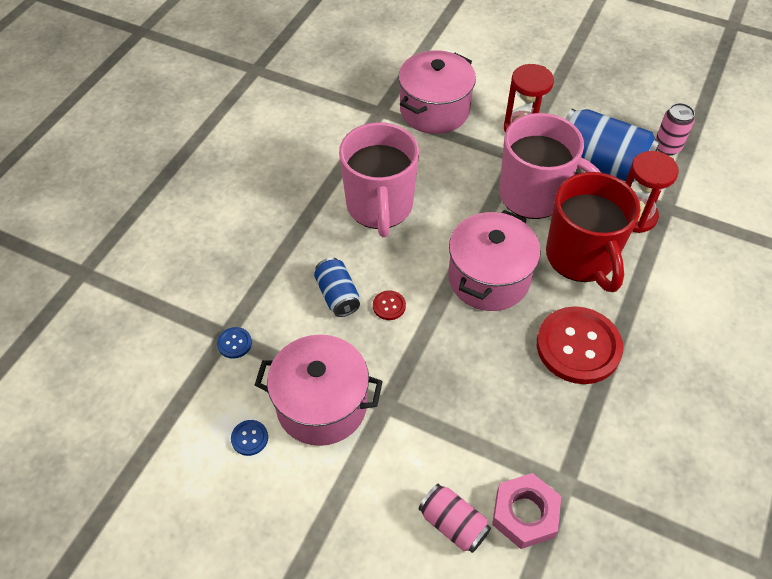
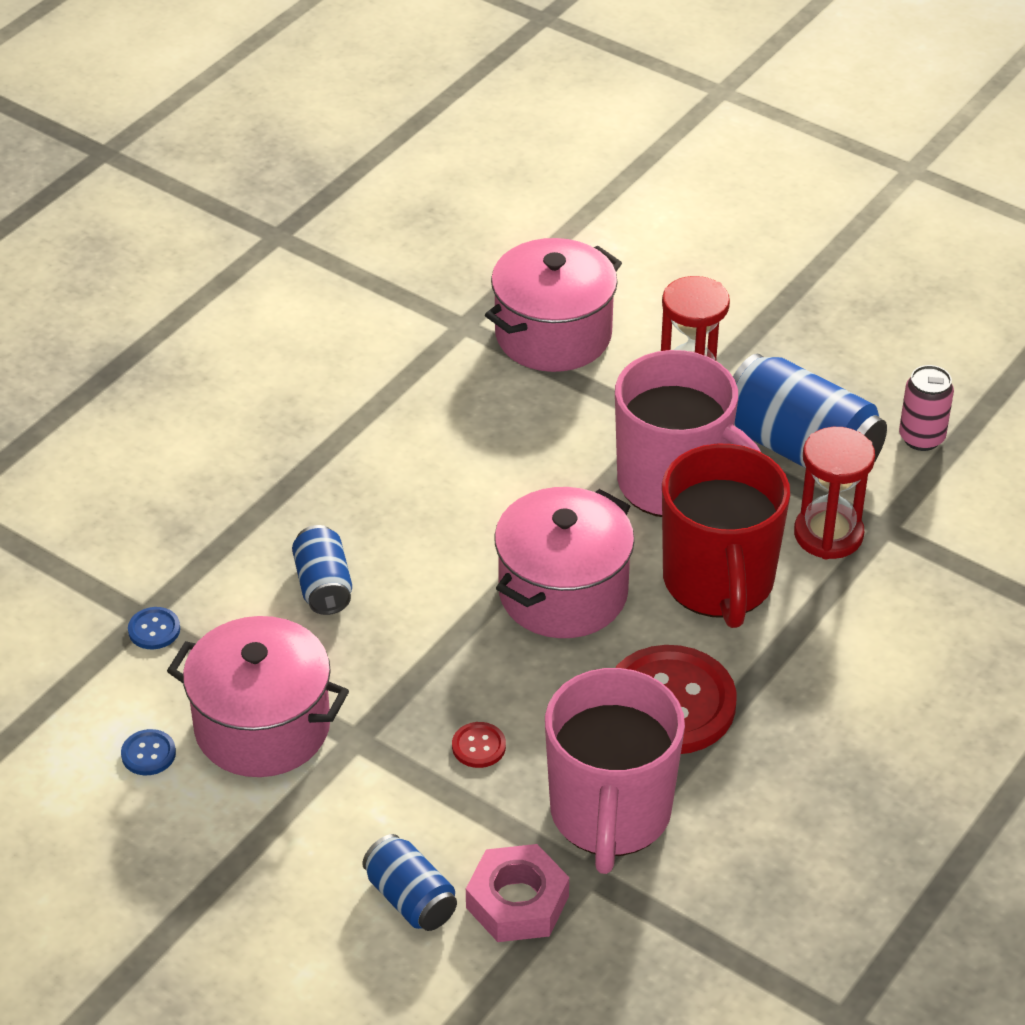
camera: 10 degrees right, 10 degrees down
pink mug [339,122,419,237] -> pink mug moved to [545,668,685,874]
red button [373,290,406,320] -> red button moved to [452,722,506,768]
pink can [419,484,491,553] -> blue can [362,834,457,931]

